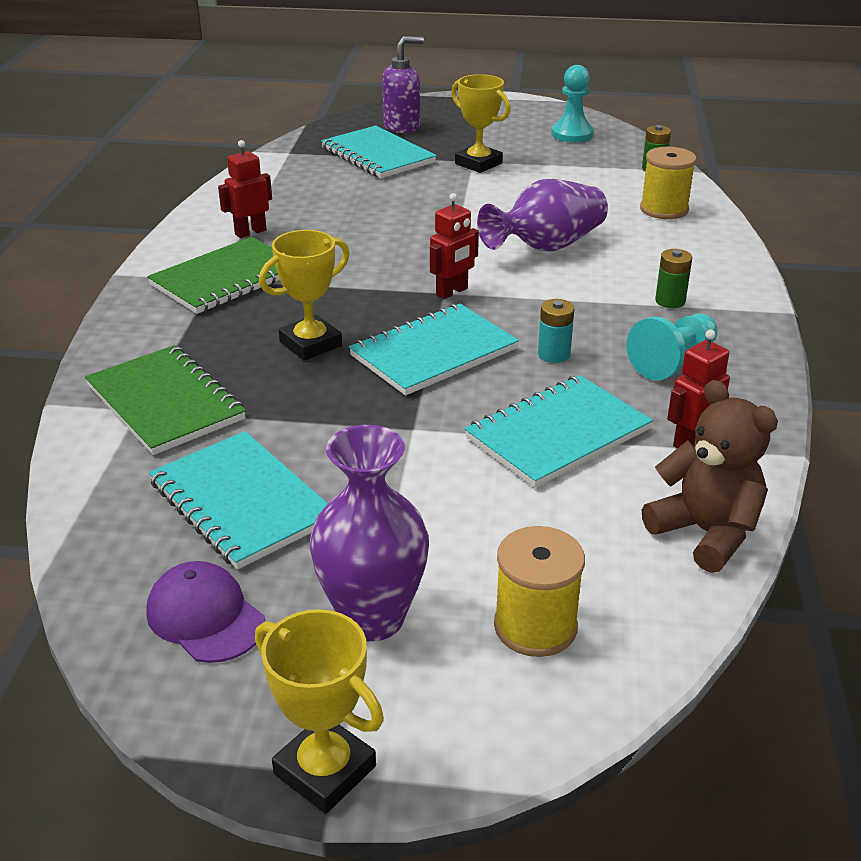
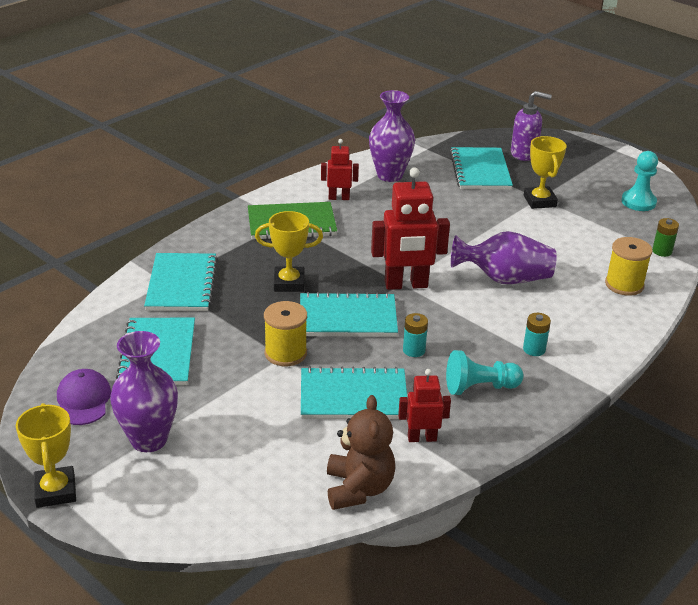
camera: 35 degrees right, 0 degrees up
green notebook [85,345,246,455] -> turquoise notebook [144,253,218,311]
red robot [430,193,479,299] -> red robot [371,167,450,290], size x1.78
yellow spool [494,526,585,657] -> yellow spool moved to [264,301,307,366]
green battery [655,249,692,308] -> turquoise battery [523,313,551,356]
none -> purple vase [369,90,415,182]

